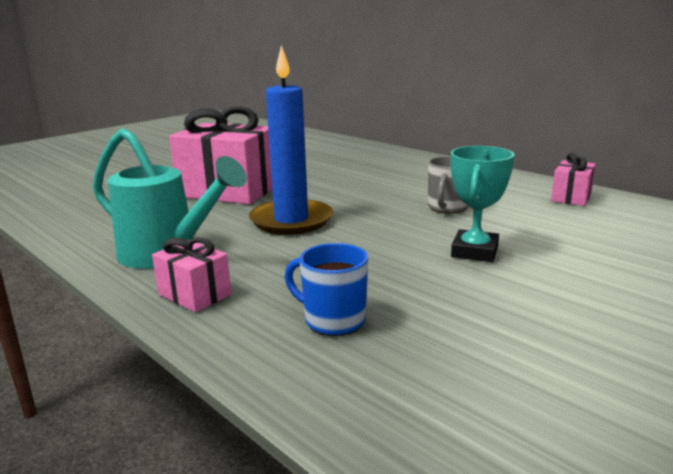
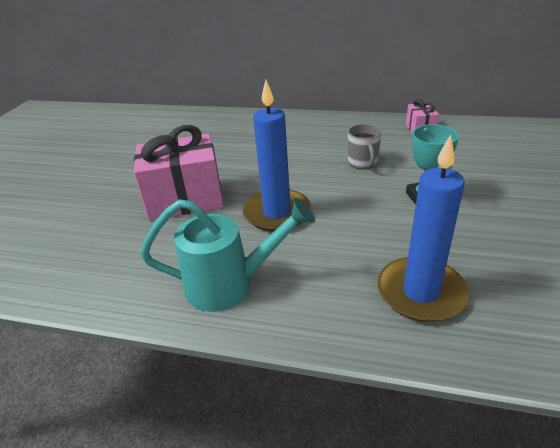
camera: 30 degrees left, 15 degrees up
pink gift [152,238,231,312] -> none
blue mug [285,243,368,336] -> blue candle [377,134,469,322]

